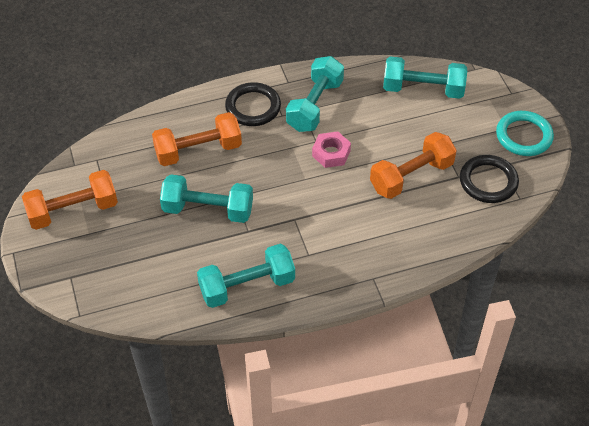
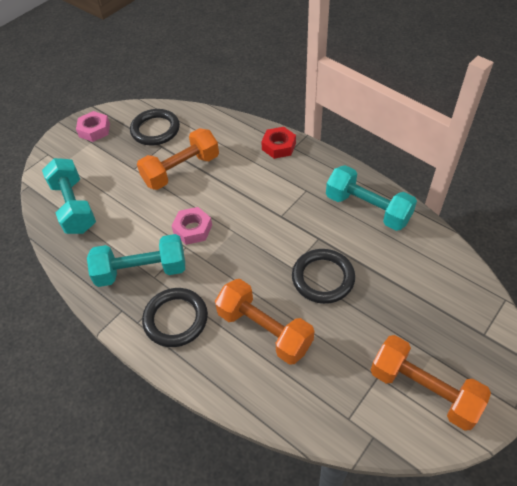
camera: 120 degrees left, 0 degrees up
turquoise dumbbell [160,174,253,223] -> black ring [292,249,355,304]
orange dumbbell [370,132,457,199] -> orange dumbbell turned 60 degrees counterclockwise [137,128,219,190]
turquoise ring [496,111,554,156] -> pink nut [76,111,110,142]
none -> red nut [261,127,296,159]

